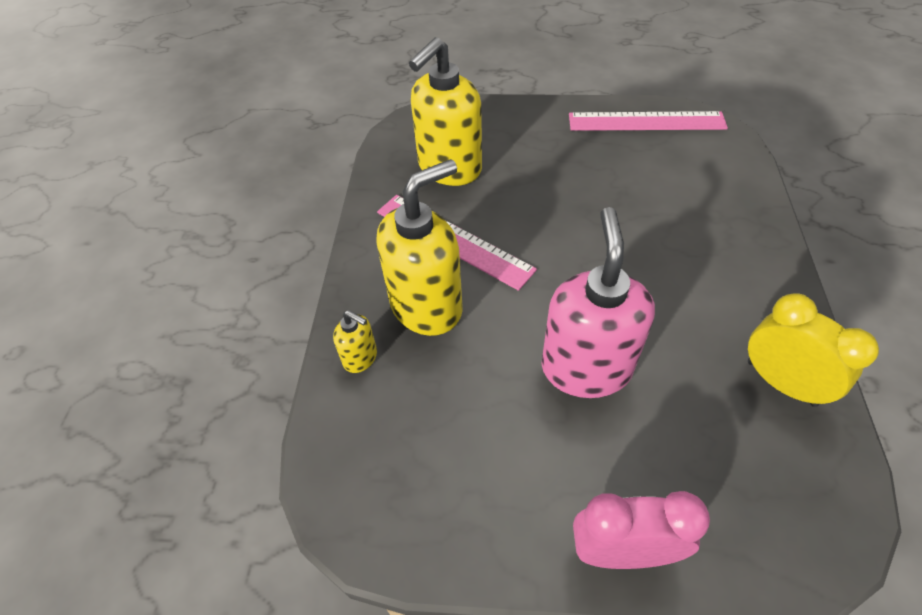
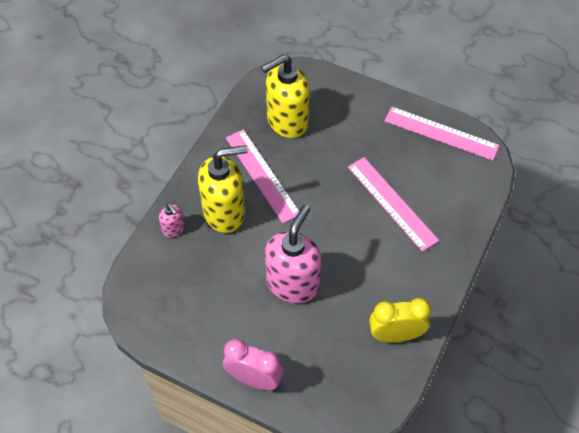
camera: 20 degrees right, 5 degrees up
yellow soap dispenser [333,310,377,373] -> pink soap dispenser [159,203,185,237]
yellow clock [748,293,879,407] -> yellow clock turned 75 degrees counterclockwise [369,298,431,342]
none -> pink ruler [348,157,439,252]

